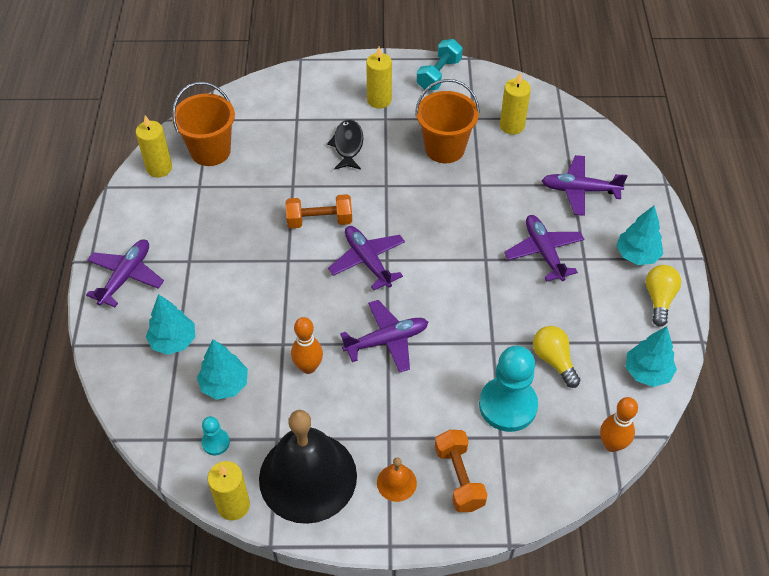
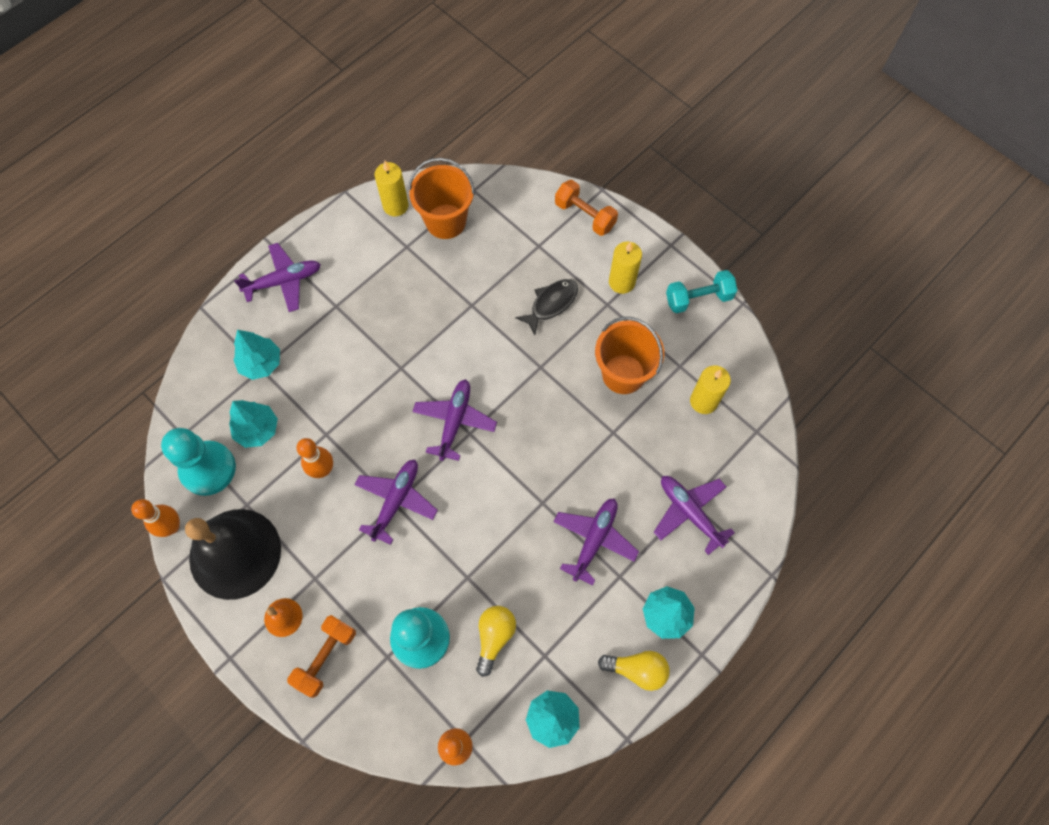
camera: 45 degrees right, 15 degrees up
turquoise pawn [201,416,230,455] -> turquoise pawn [161,428,236,496], size x2.15
yellow candle [207,461,250,520] -> orange bowling pin [131,499,180,537]
orange dumbbell [286,194,352,228] -> orange dumbbell moved to [555,180,618,236]
purple plane [340,300,428,373] -> purple plane turned 90 degrees counterclockwise [354,460,438,545]
yellow light bulb [646,265,681,327] -> yellow light bulb turned 45 degrees clockwise [598,651,670,691]

